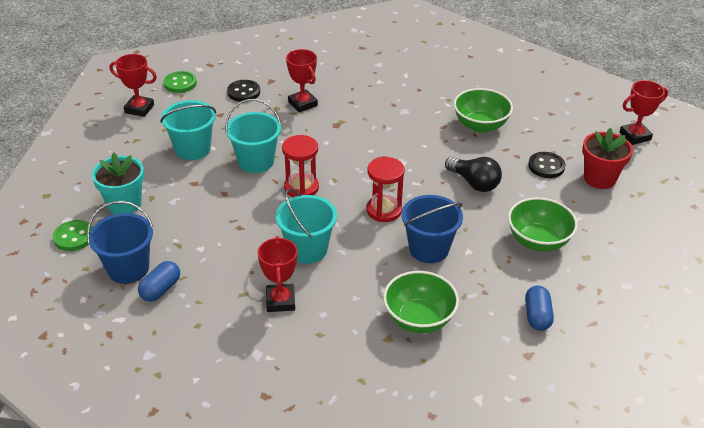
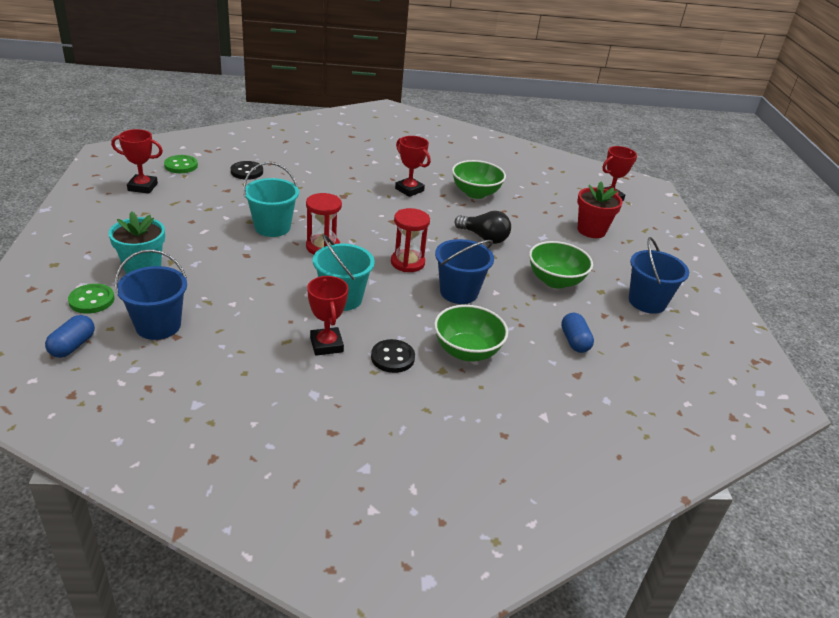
camera: 15 degrees left, 5 degrees down
blue capsule [138,261,180,302] -> blue capsule moved to [45,315,95,358]
turquoise bucket [160,100,216,160] -> none
red trophy [286,49,318,112] -> red trophy moved to [395,136,431,197]
black button [528,152,566,178] -> black button moved to [371,339,415,373]
none -> blue bucket [629,237,689,314]

